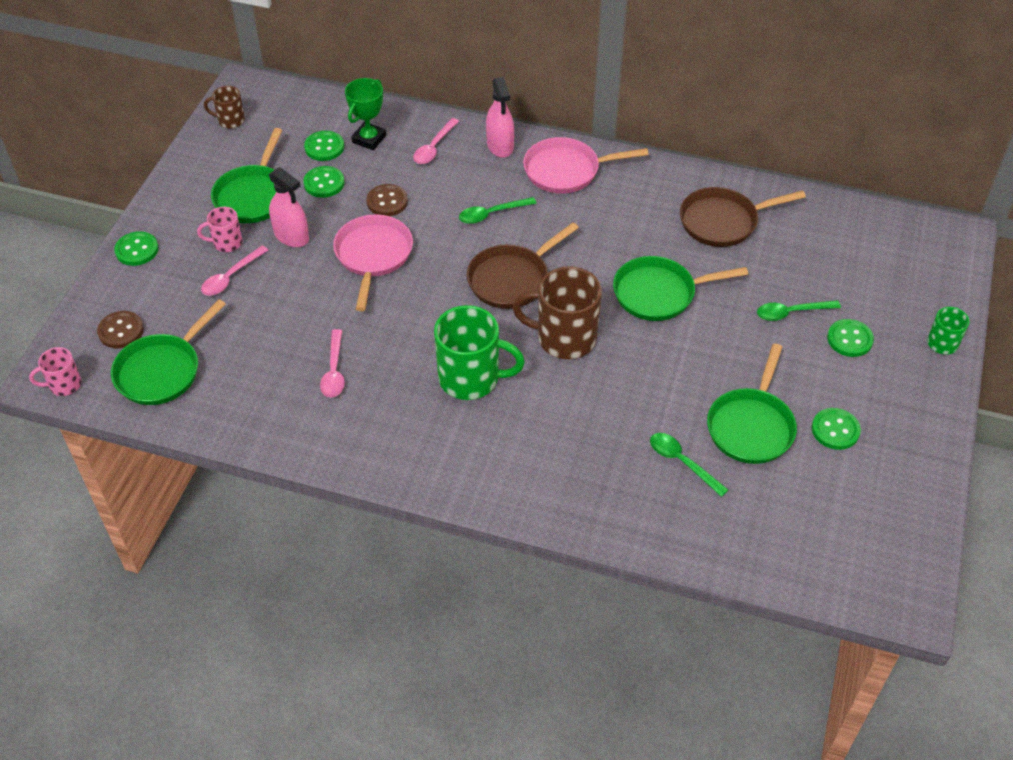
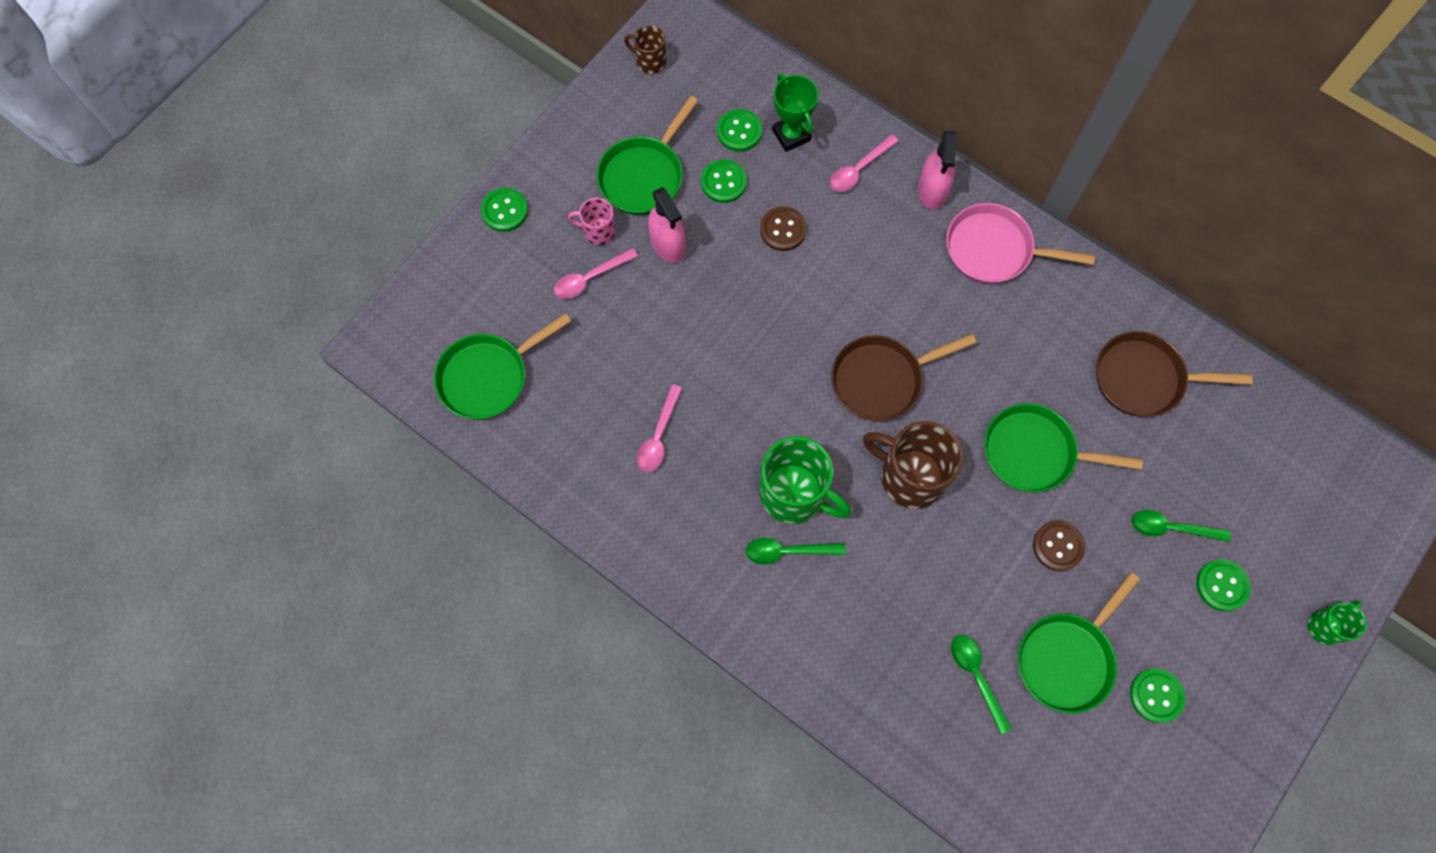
camera: 20 degrees right, 20 degrees up
pink mug [29,347,81,396] -> none
brown button [97,311,144,348] -> brown button moved to [1033,520,1086,571]
pink pan [333,215,413,311] -> none
green trophy [345,78,386,150] -> green trophy turned 75 degrees counterclockwise [772,74,818,152]
green spoon [459,197,536,224] -> green spoon moved to [745,538,846,564]

